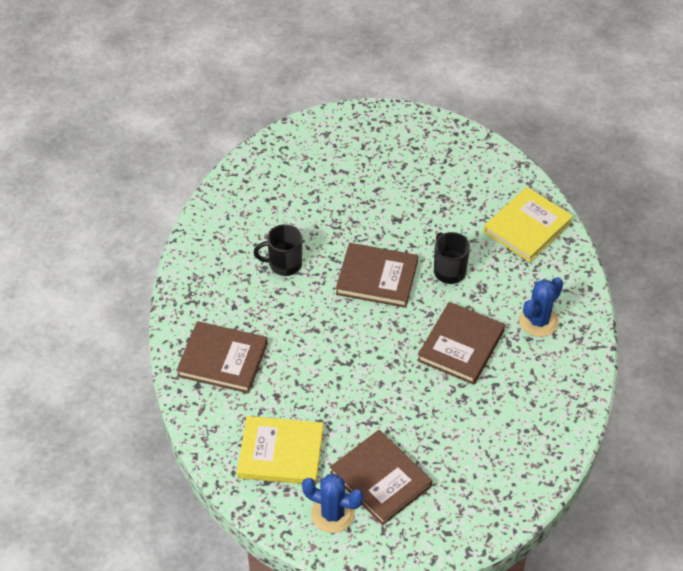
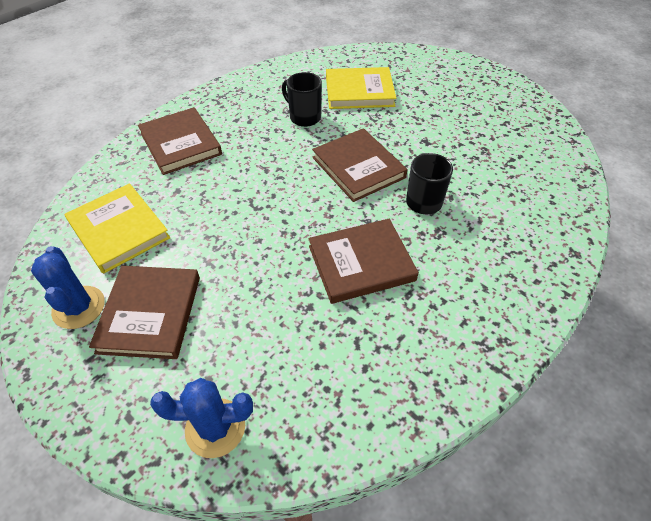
camera: 45 degrees right, 0 degrees up
yellow book [484,187,573,262] -> yellow book moved to [326,67,396,109]
blue cactus [519,277,563,337] -> blue cactus moved to [150,378,253,458]

